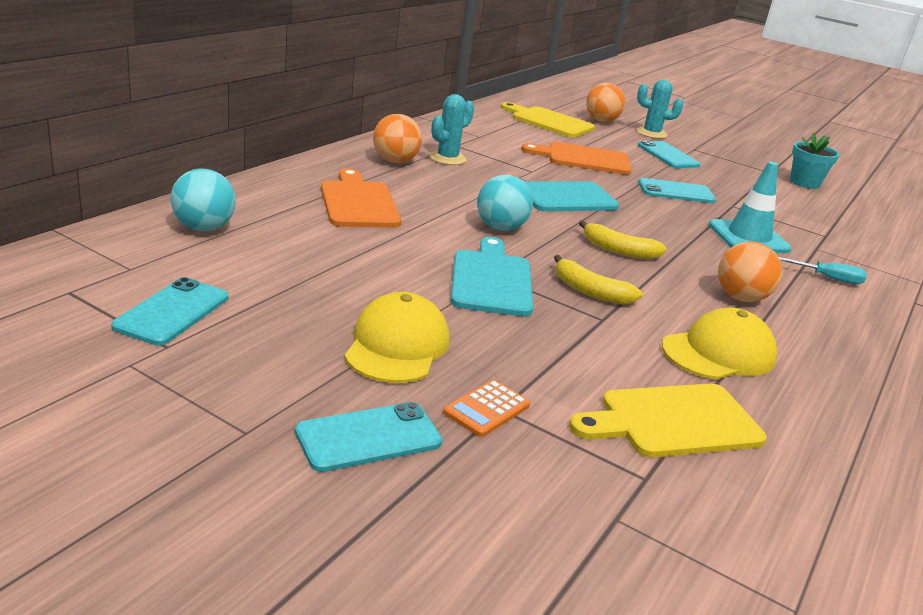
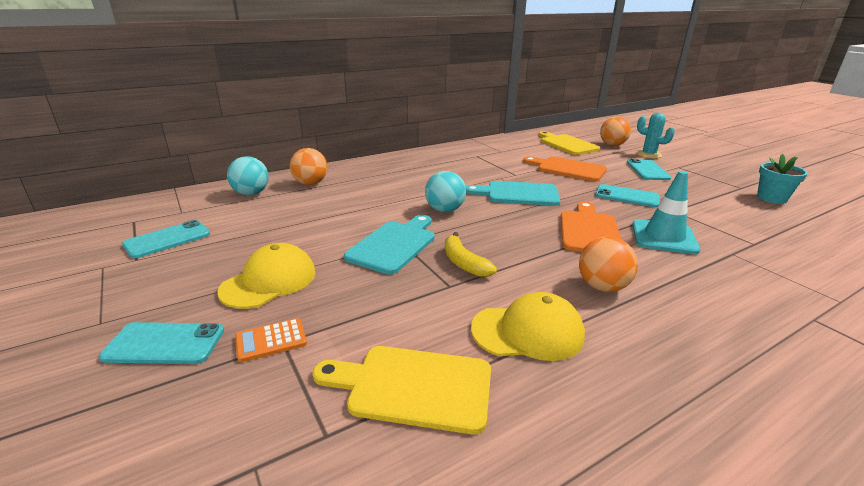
camera: 30 degrees right, 0 degrees up
orange cutting board [321,168,401,228] -> orange cutting board moved to [561,202,622,252]
orange ball [373,114,422,163] -> orange ball moved to [290,148,327,185]
turquoise cactus [429,94,474,165] -> none
yellow banana [579,220,667,260] -> none
turquoise screwdriver [778,257,867,284] -> none

